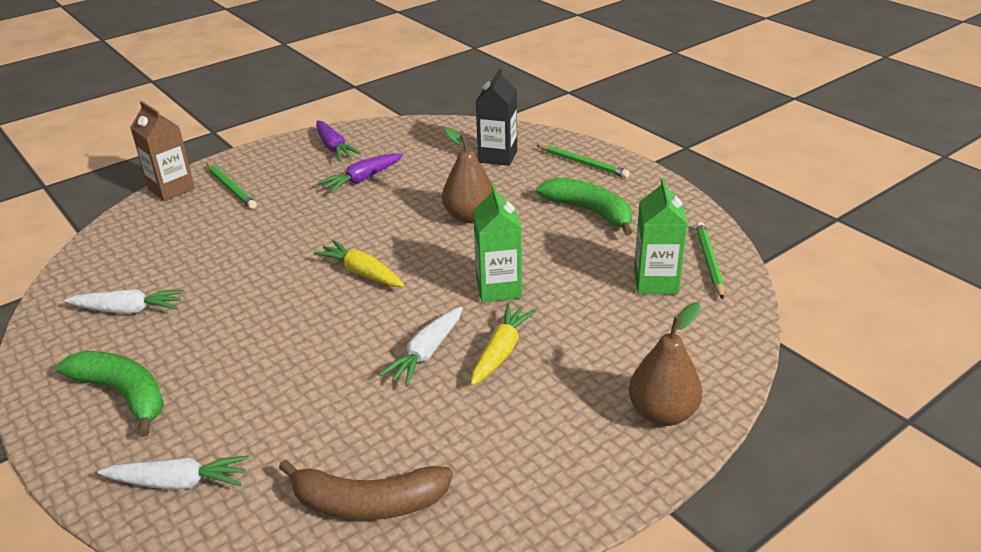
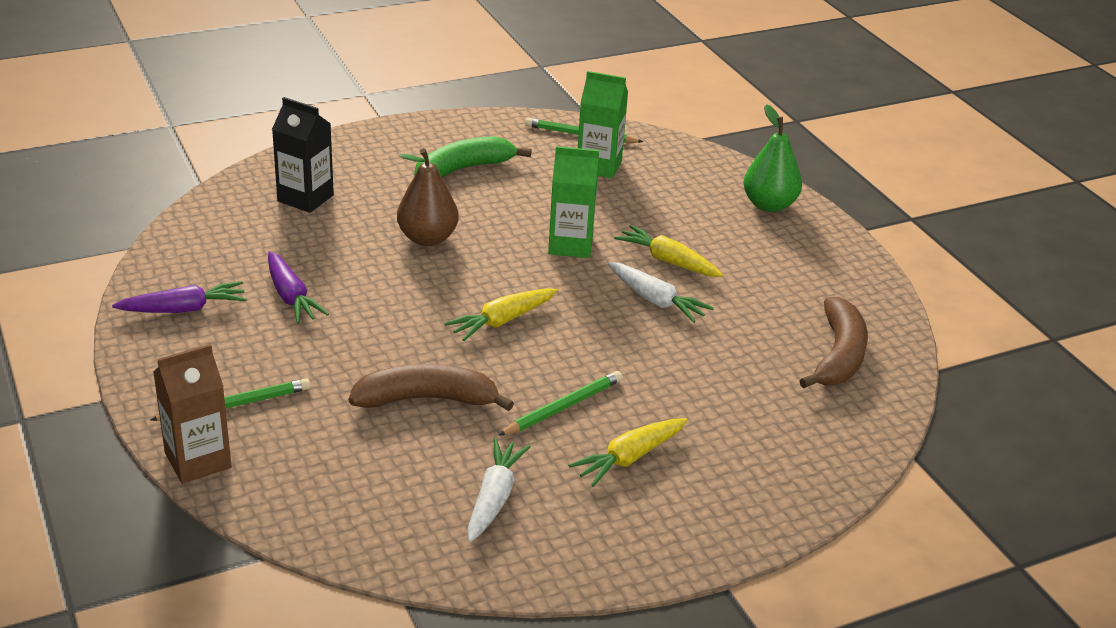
camera: 80 degrees left, 0 degrees up
green banana [57,351,164,437] -> none
white carrot [98,456,249,490] -> none
green pencil [536,145,630,178] -> green pencil moved to [498,371,623,436]
brown pear [629,302,702,426] -> green pear [743,104,802,212]
none -> brown banana [349,364,514,411]
none -> yellow carrot [569,418,688,487]

